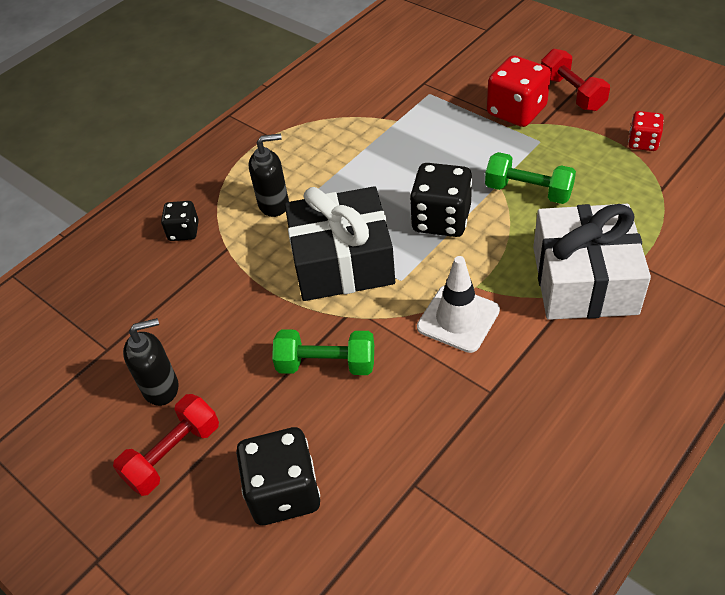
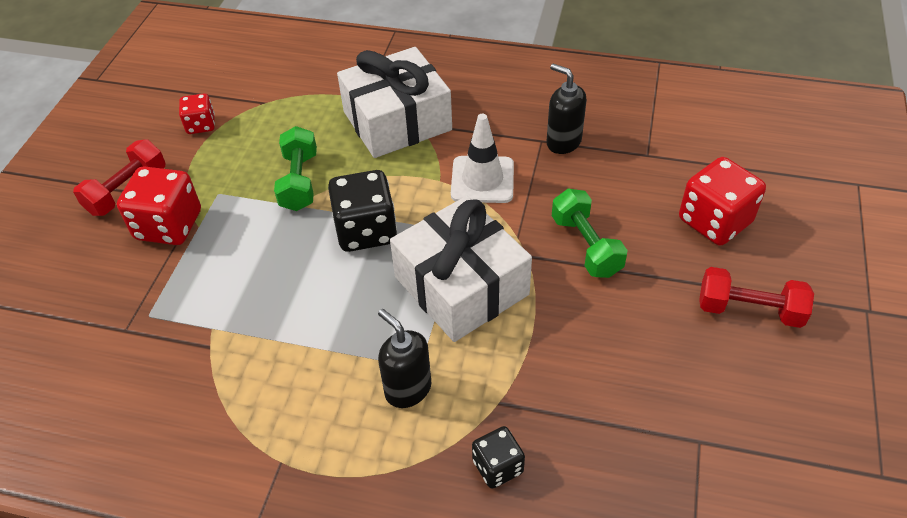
camera: 120 degrees left, 0 degrees up
black soap dispenser [123,318,179,406] -> black soap dispenser moved to [547,64,587,154]
black dice [236,427,320,525] -> red dice [679,157,766,245]
black gift [285,186,395,301] -> white gift [390,196,532,342]

